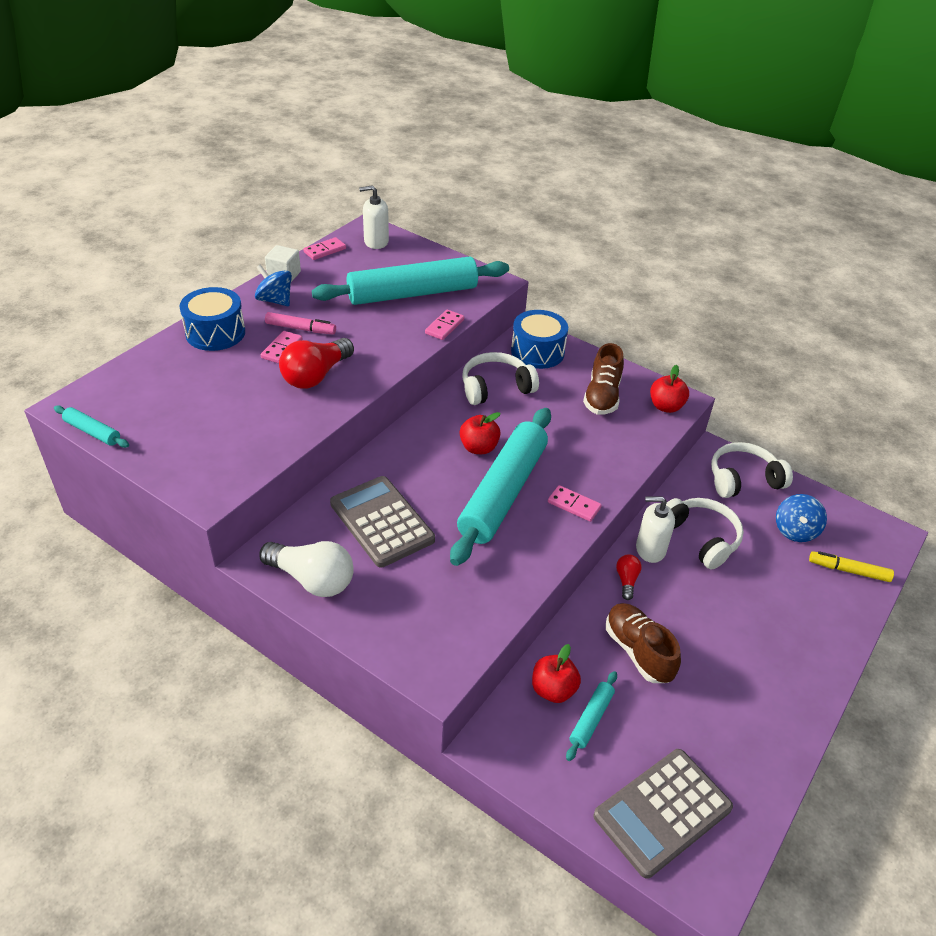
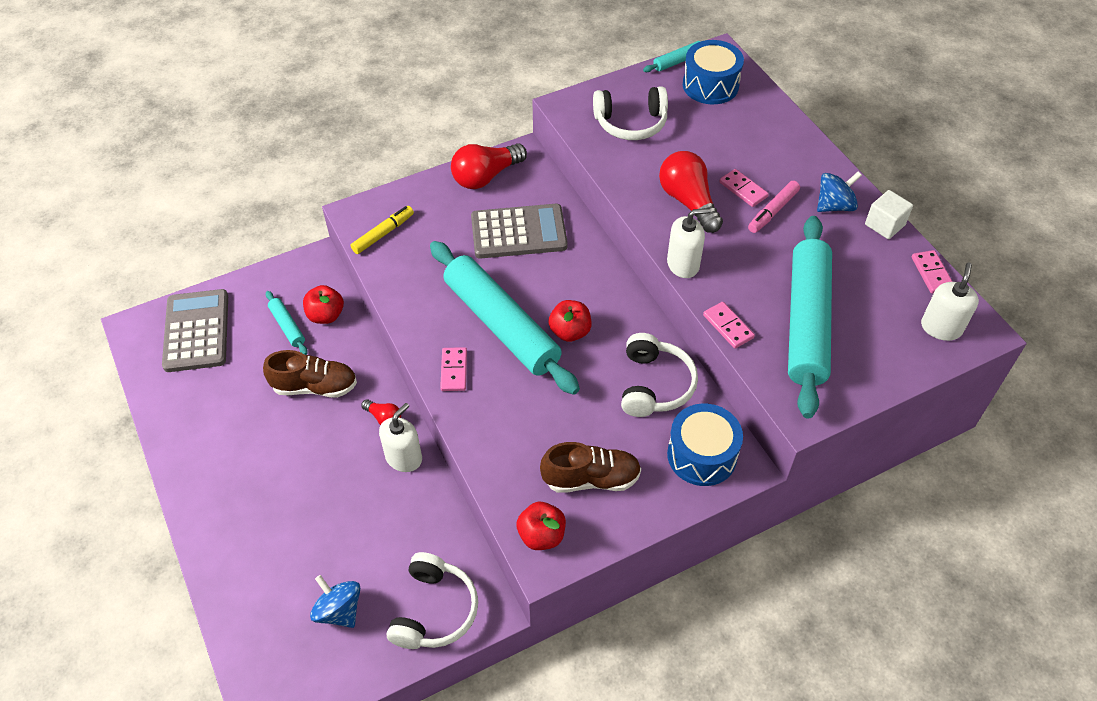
camera: 120 degrees right, 10 degrees up
blue drum [179,287,245,351] -> blue drum moved to [683,40,744,104]
white light bulb [259,541,354,597] -> red light bulb [451,143,527,189]
pink domino [548,485,602,522] -> pink domino turned 60 degrees counterclockwise [440,347,467,391]
brown shoe [583,343,624,415] -> brown shoe turned 135 degrees clockwise [540,442,641,493]
white headphones [666,498,744,570] -> white headphones moved to [593,86,668,140]
yellow marker [809,551,894,582] -> yellow marker moved to [351,206,414,254]
none -> white soap dispenser [667,208,710,278]

